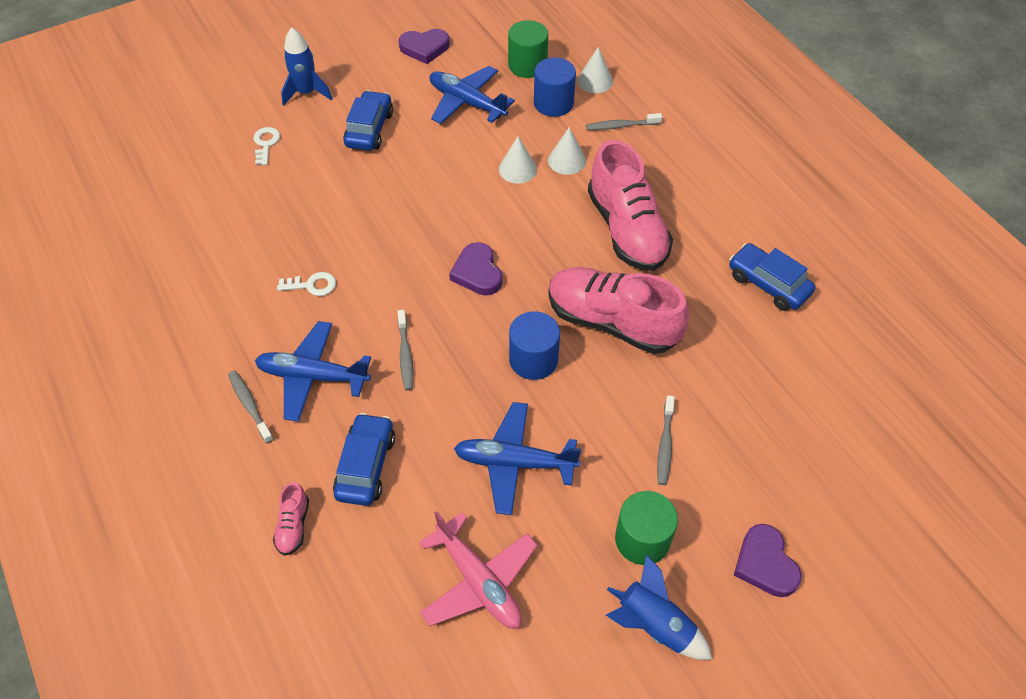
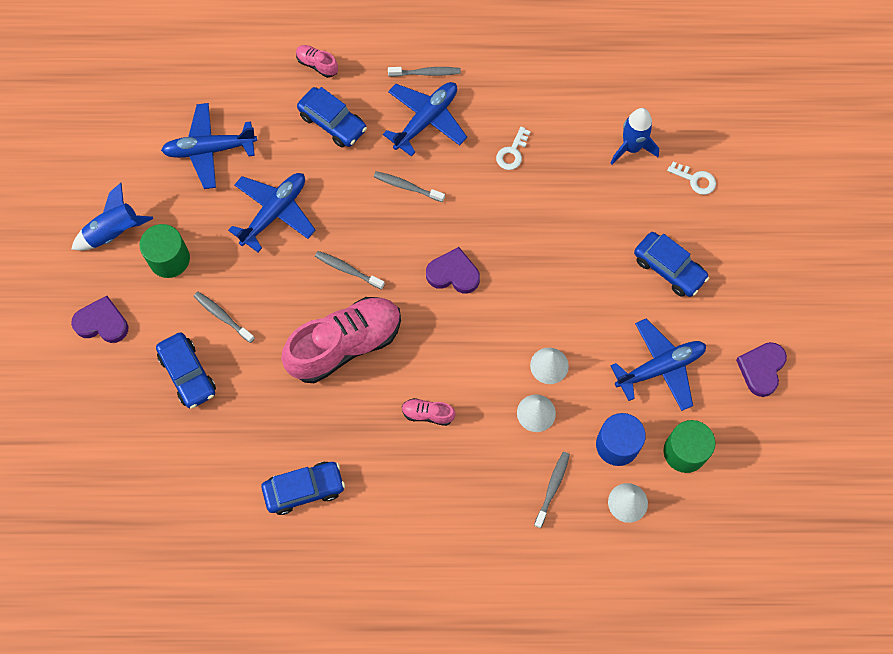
camera: 120 degrees right, 15 degrees up
blue rocket [281,27,332,106] -> blue rocket moved to [611,108,659,164]
pink plane [419,511,538,628] -> blue plane [161,103,257,189]
blue cylinder [509,311,560,380] -> grey toothbrush [315,251,385,290]
pink shoe [588,140,673,271] -> pink shoe [402,398,456,426], size x0.42
none -> blue car [156,332,216,409]

